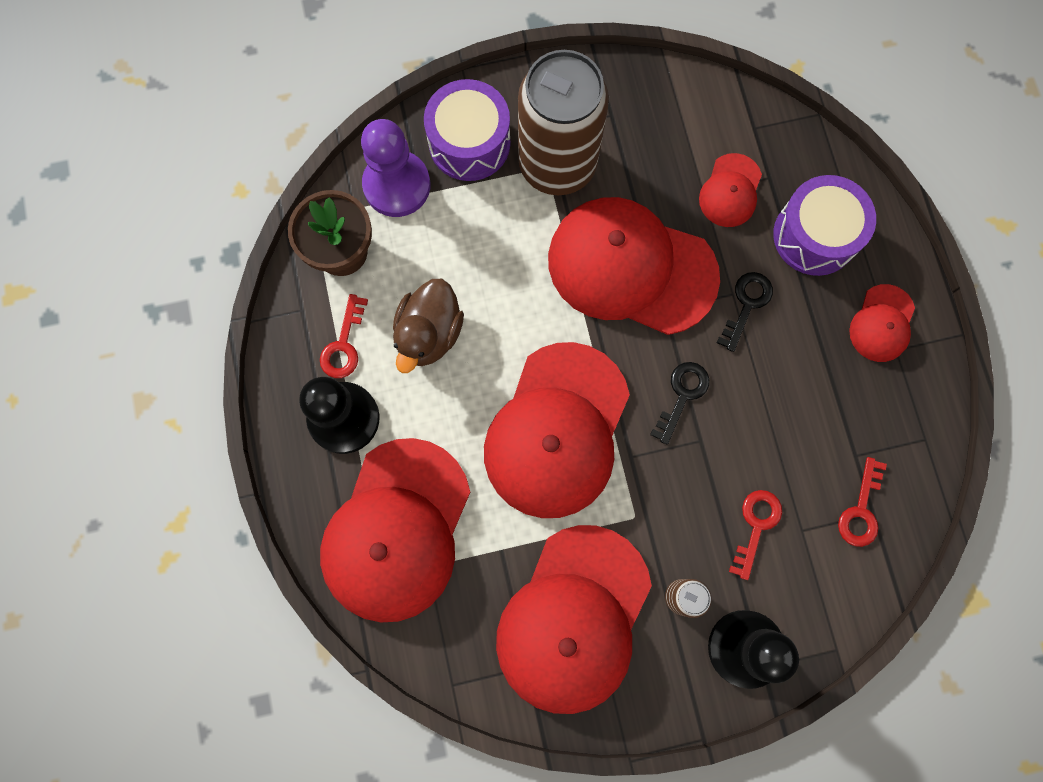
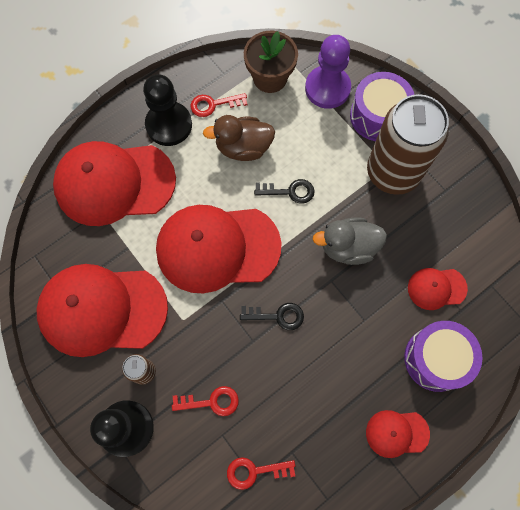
camera: 65 degrees right, 5 degrees down
red cap [548,197,720,335] -> grey duck [312,217,387,265]
black key [717,272,773,352] -> black key moved to [254,179,315,204]

